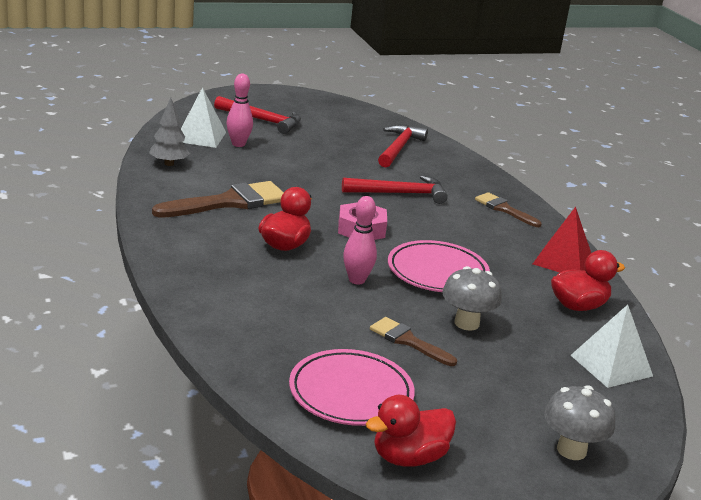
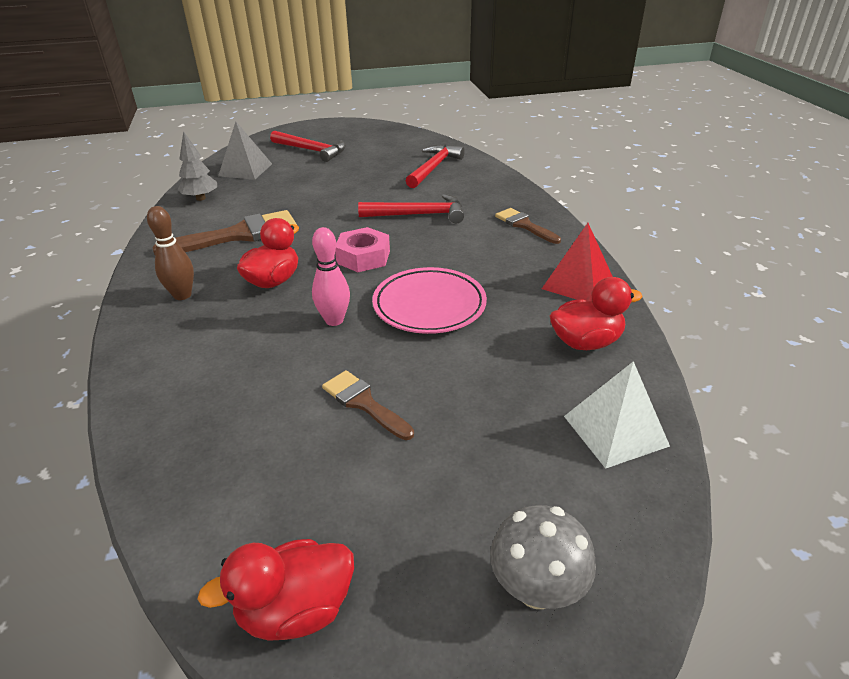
camera: 10 degrees right, 10 degrees up
white pyramid [181,87,226,148] -> grey pyramid [218,122,272,180]
pink bowling pin [227,74,253,147] -> none
pink plate [289,349,415,426] -> none
grey mushroom [442,266,502,331] -> none
none -> brown bowling pin [147,206,194,300]

